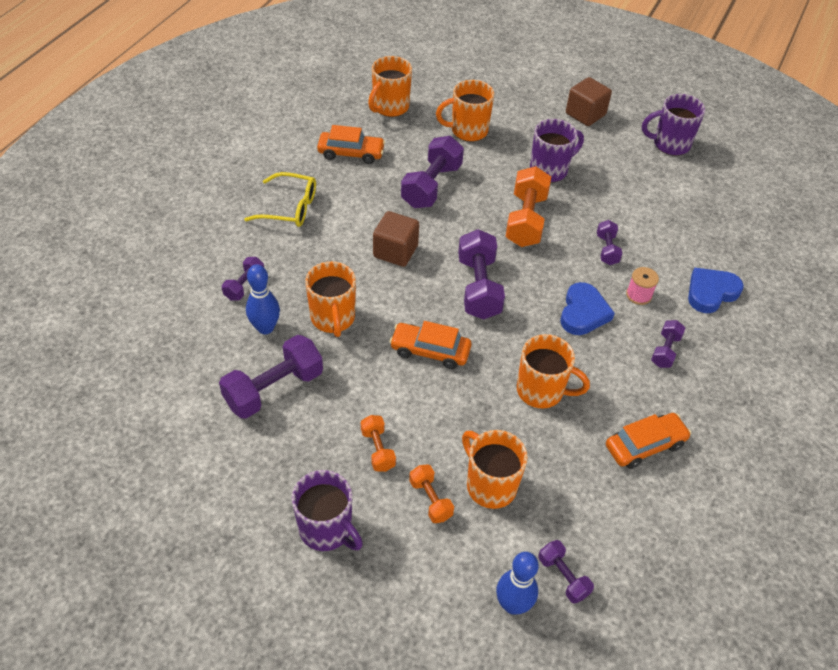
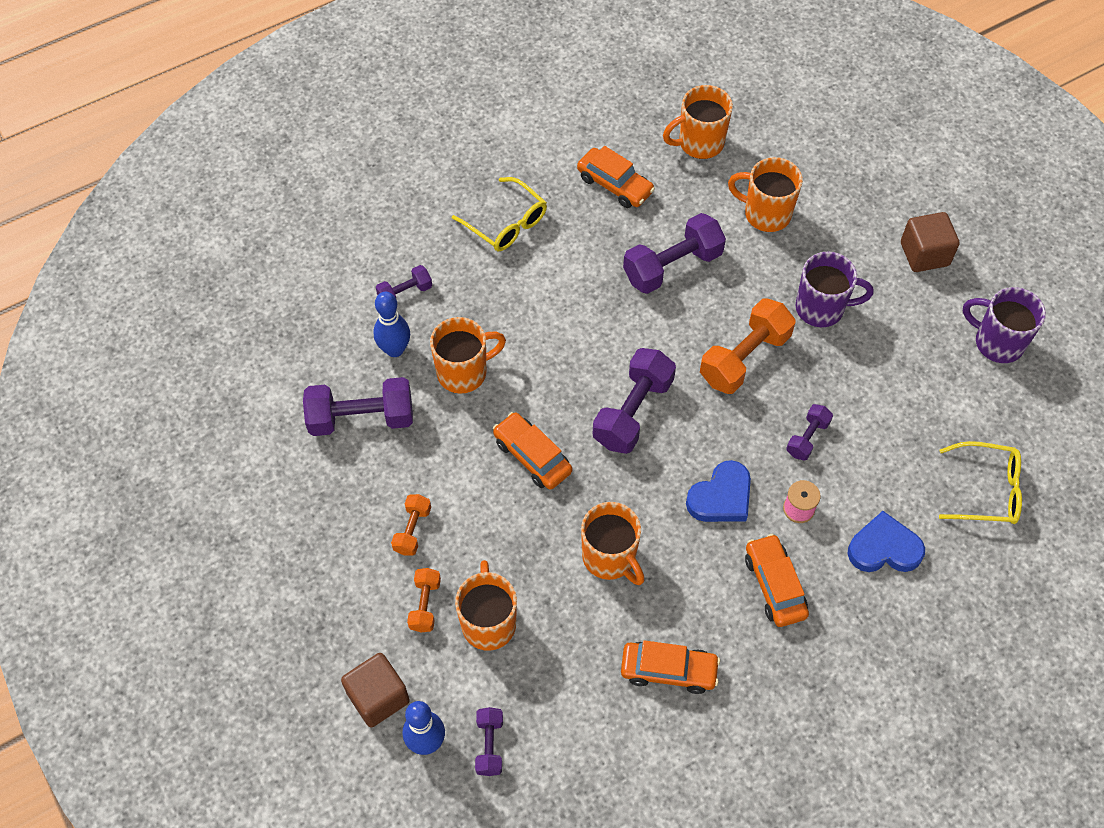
camera: 35 degrees right, 10 degrees up
purple mug [292,470,363,551] -> none
orange mug [305,261,356,337] -> orange mug turned 135 degrees counterclockwise [430,317,506,394]
brown cube [373,211,419,267] -> brown cube moved to [341,653,410,728]
purple dumbbell [651,320,685,368] -> orange car [745,534,809,627]
none -> yellow glasses [939,441,1022,524]

